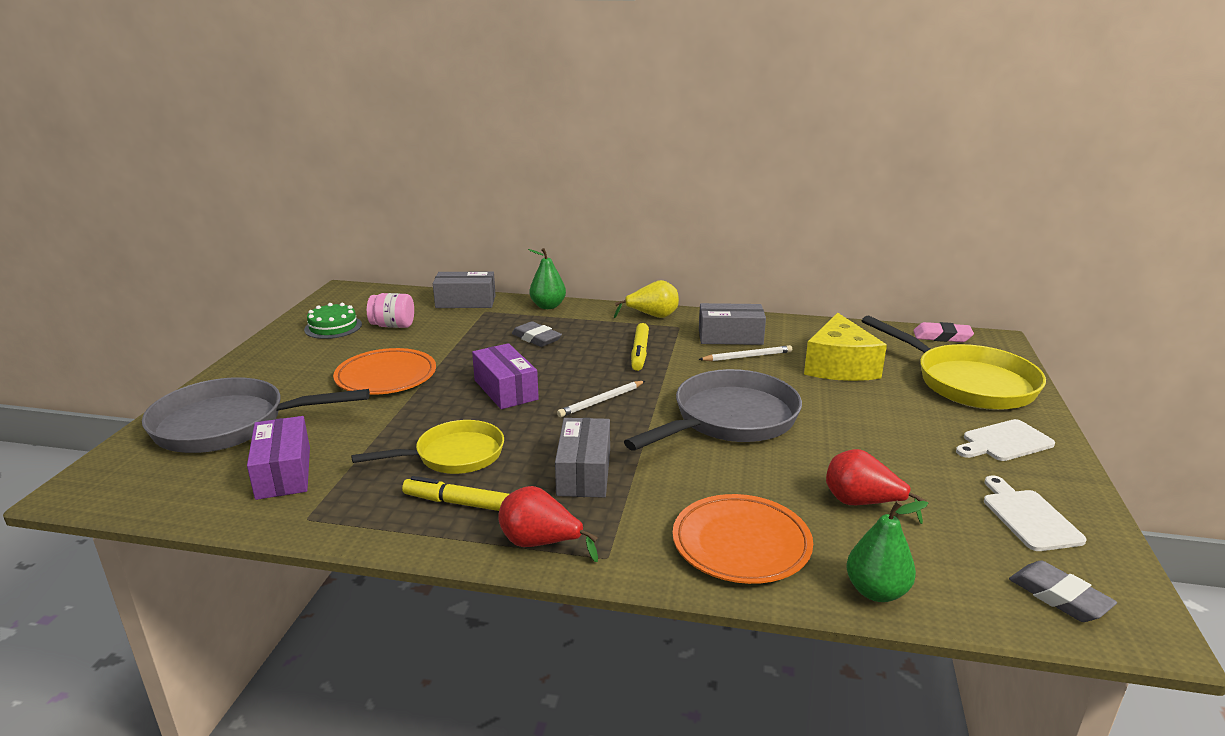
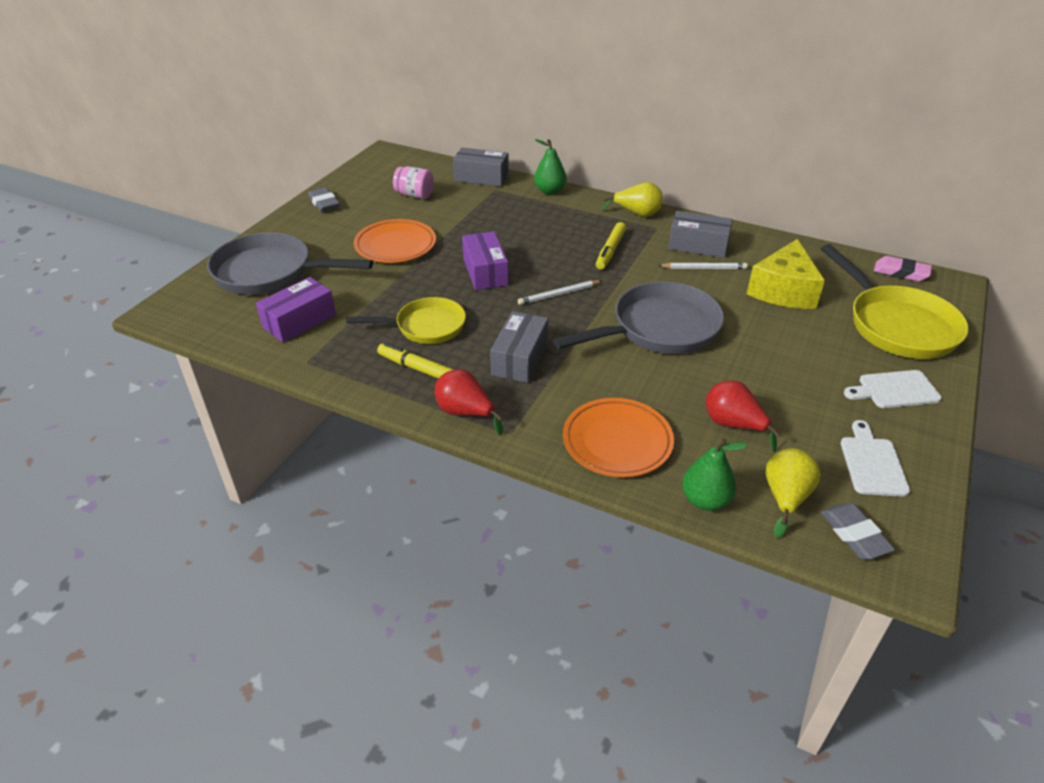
camera: 15 degrees right, 15 degrees up
purple box [247,416,310,500] -> purple box turned 45 degrees clockwise [256,277,336,342]
green cake [304,303,362,339] -> none
grey eraser [512,321,562,347] -> grey eraser moved to [308,187,340,212]
none -> yellow pear [766,448,821,538]

